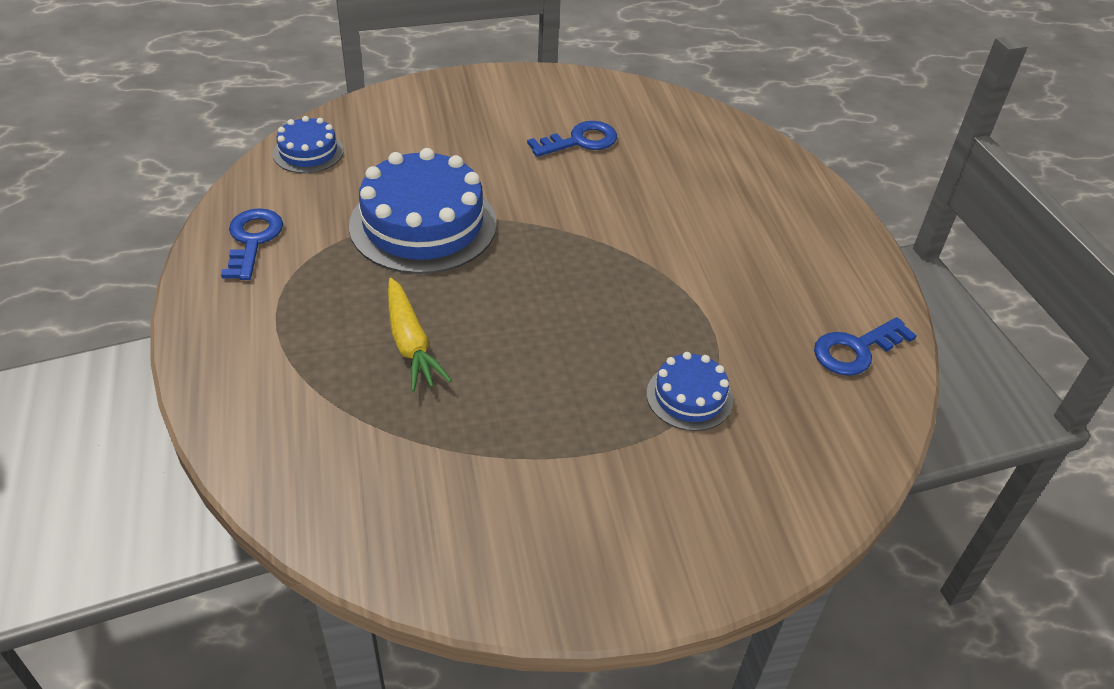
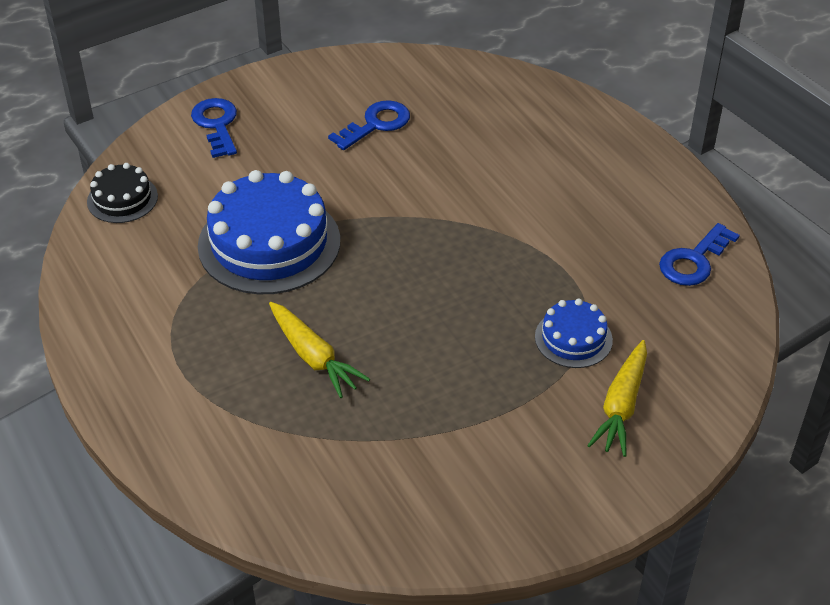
camera: 15 degrees left, 0 degrees up
blue key [221,208,283,280] -> blue key moved to [191,98,237,158]
blue cake [273,116,344,173] -> black cake [87,163,158,223]
none -> yellow carrot [587,340,647,457]

